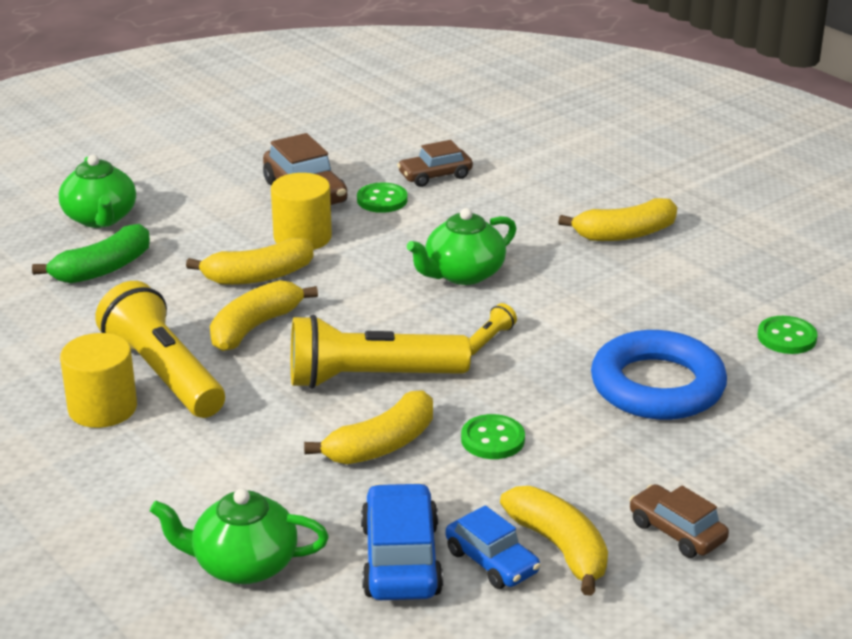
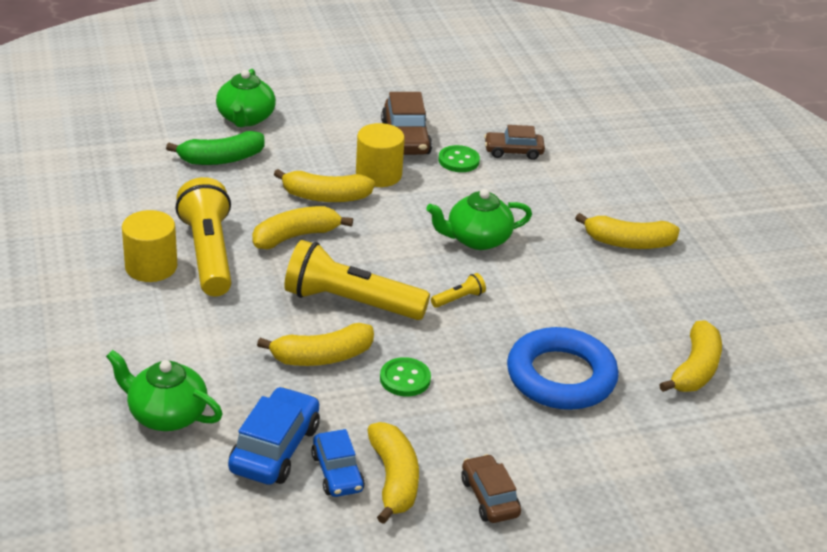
camera: 20 degrees right, 5 degrees up
green button [758,316,818,354] -> yellow banana [659,321,722,392]

